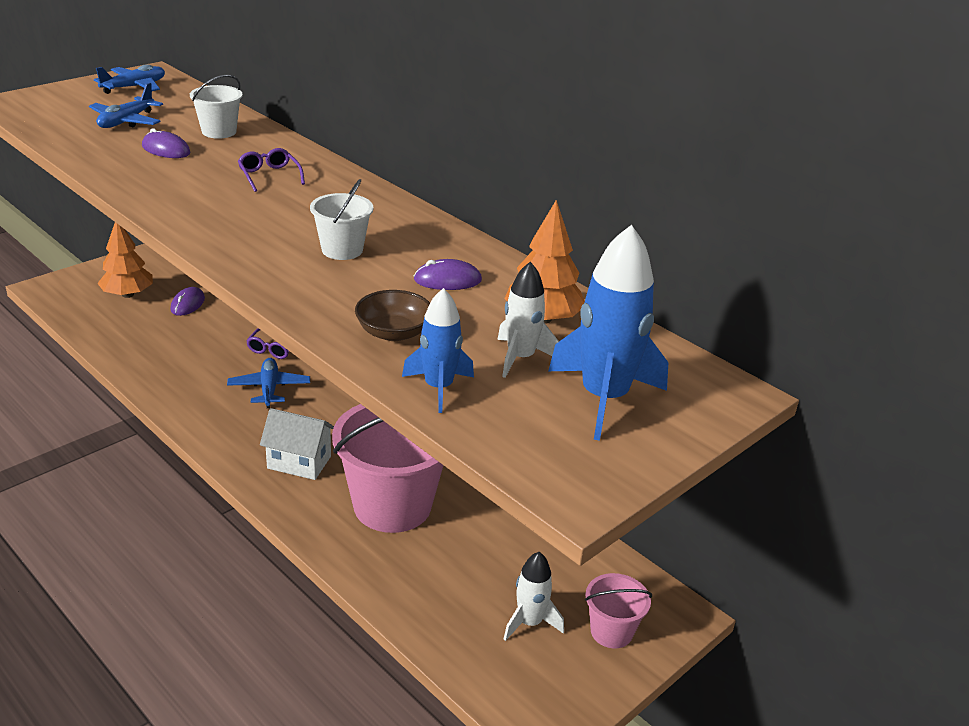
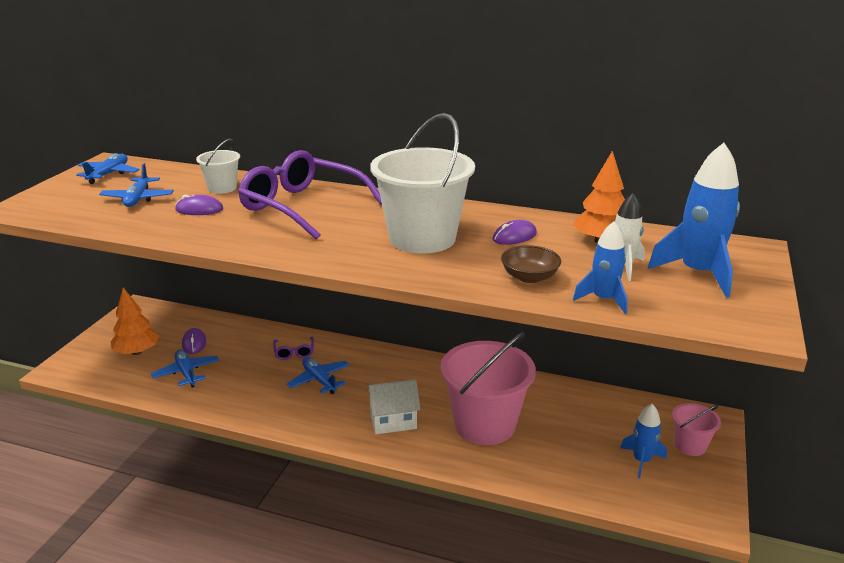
camera: 25 degrees left, 5 degrees down
purple glasses [238,148,305,192] -> purple glasses [238,150,382,240], size x2.47
white bucket [310,179,373,260] -> white bucket [370,113,475,254], size x2.07
white rocket [504,552,564,641] -> blue rocket [620,404,667,478]
none -> blue plane [151,350,219,388]

